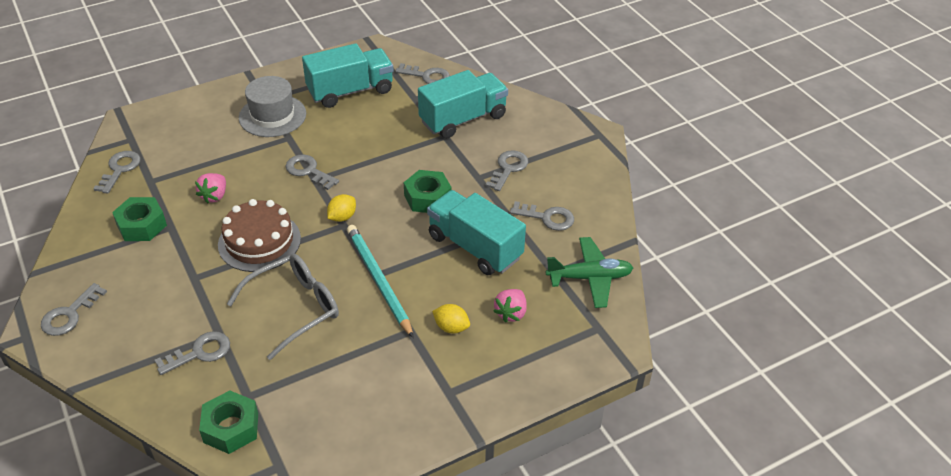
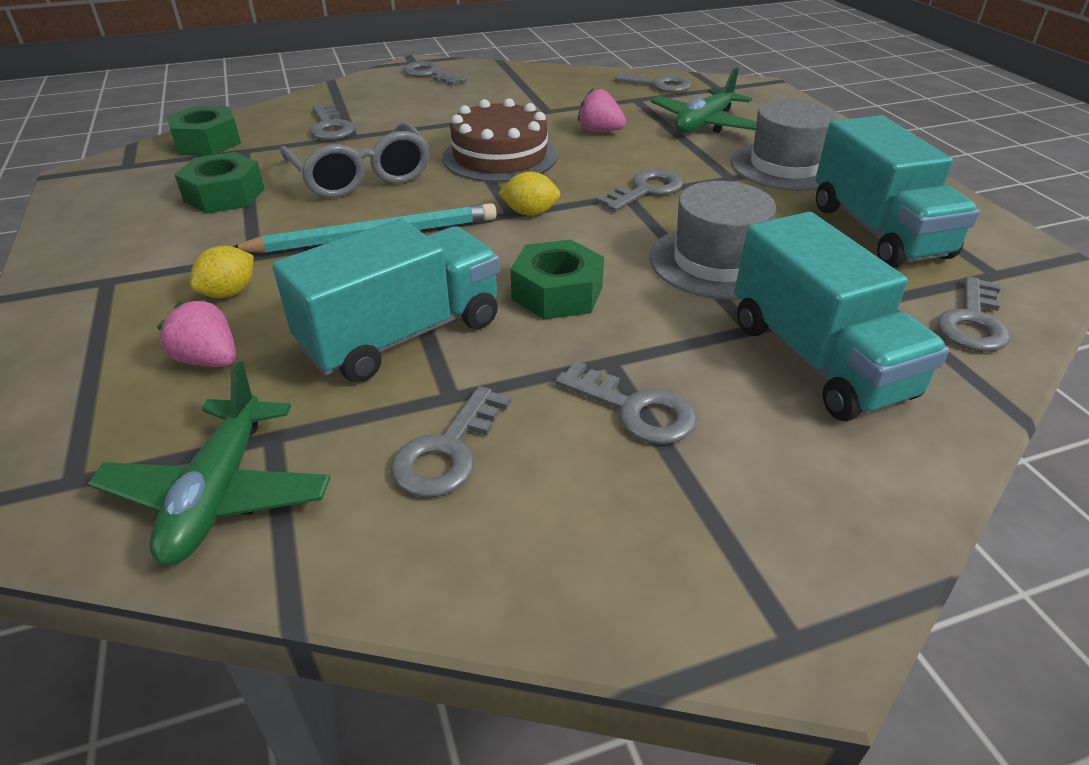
camera: 100 degrees right, 5 degrees down
green nut [112,197,167,241] -> green nut moved to [174,152,265,214]
yellow lemon [327,194,356,222] -> yellow lemon turned 45 degrees counterclockwise [498,171,560,216]
none -> grey hat [650,181,776,300]
none -> green plane [651,67,757,133]

